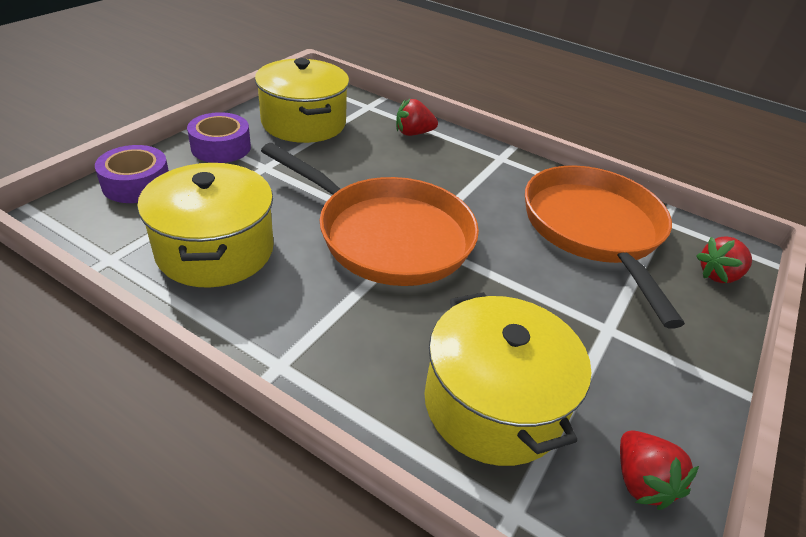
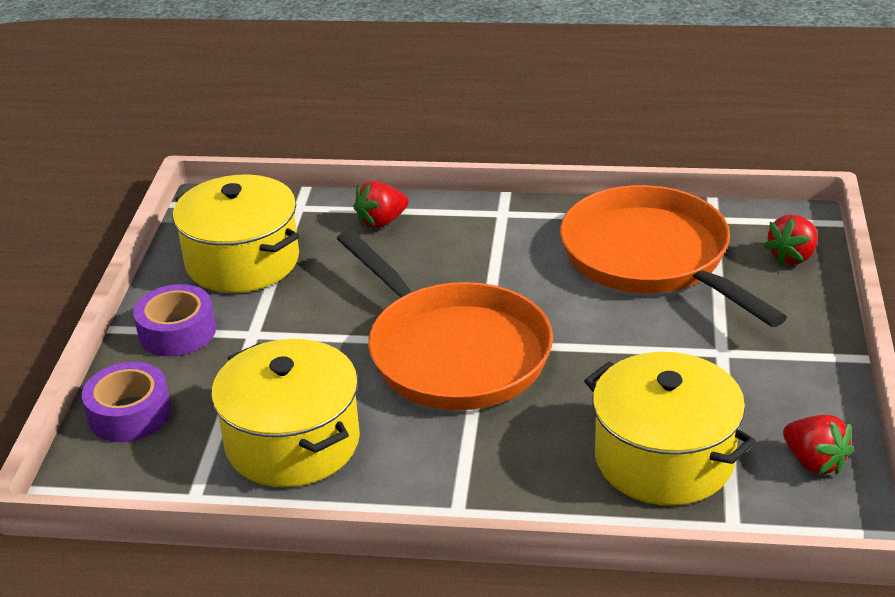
camera: 20 degrees left, 5 degrees down
orange pan [261,143,479,286] -> orange pan turned 45 degrees clockwise [337,230,553,410]

